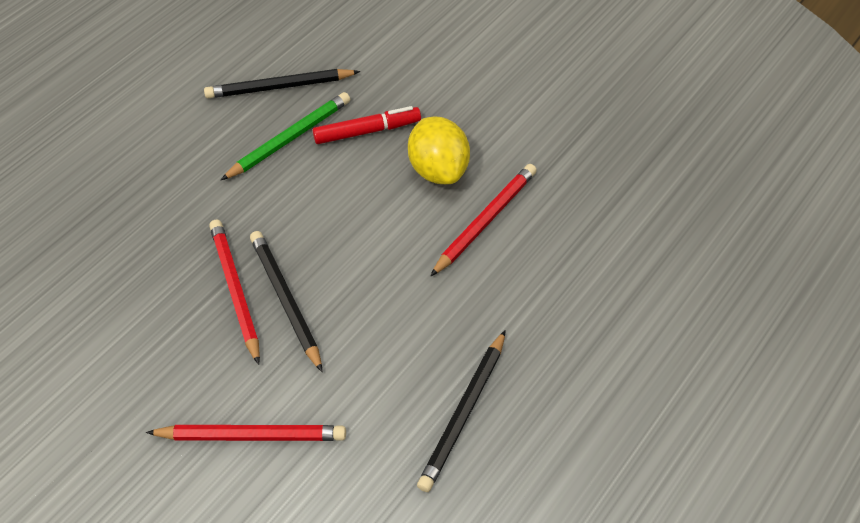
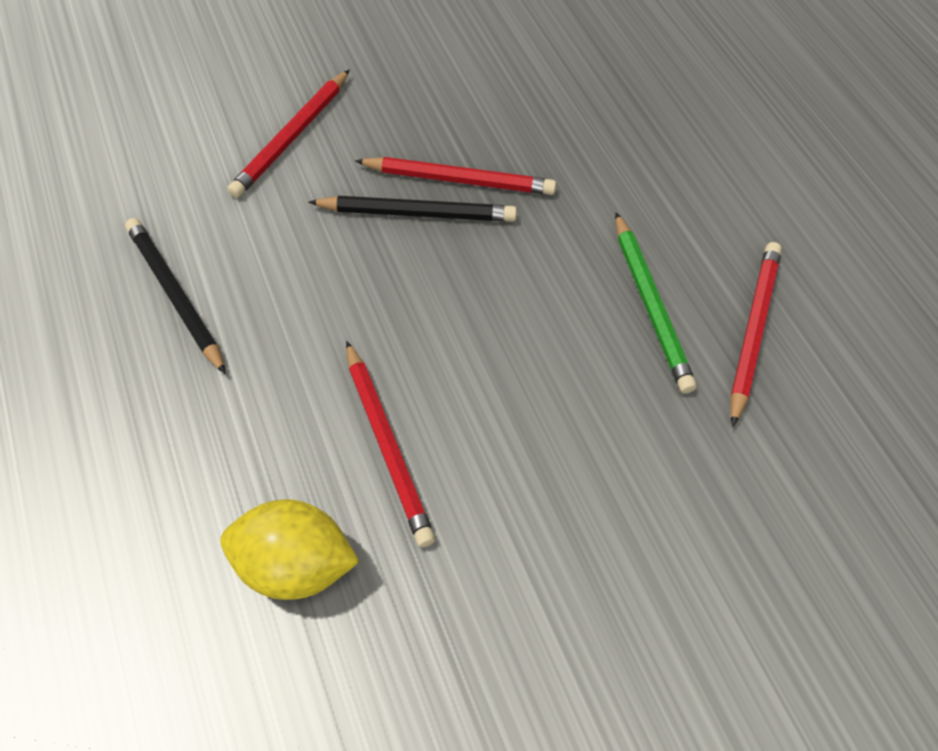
camera: 120 degrees right, 5 degrees up
black pencil [204,69,360,98] -> red pencil [730,242,782,427]
red marker [313,106,421,144] -> none
yellow lemon [408,117,470,184] -> yellow lemon moved to [220,499,360,600]

